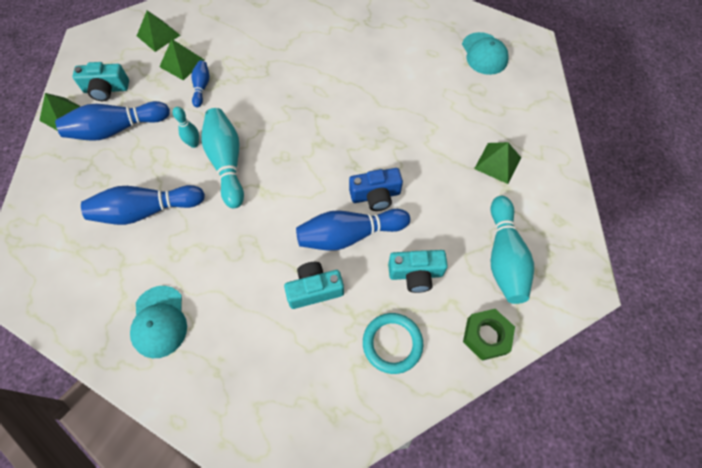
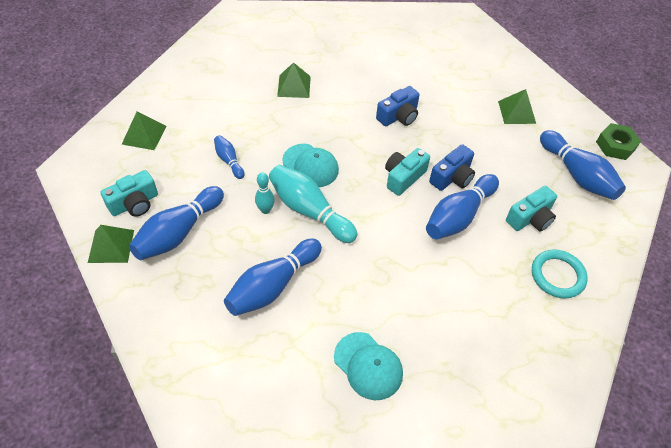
camera: 35 degrees left, 10 degrees down
green pyramid [159,39,205,81] -> green pyramid moved to [277,62,311,98]
turquoise camera [284,262,344,309] -> turquoise camera moved to [385,148,430,196]
turquoise cap [462,32,509,75] -> turquoise cap moved to [282,144,339,187]
green nut [463,309,515,361] -> green nut moved to [596,123,641,160]
turquoise bowling pin [491,196,534,304] -> blue bowling pin [540,130,626,200]
none -> blue camera [376,86,420,127]

